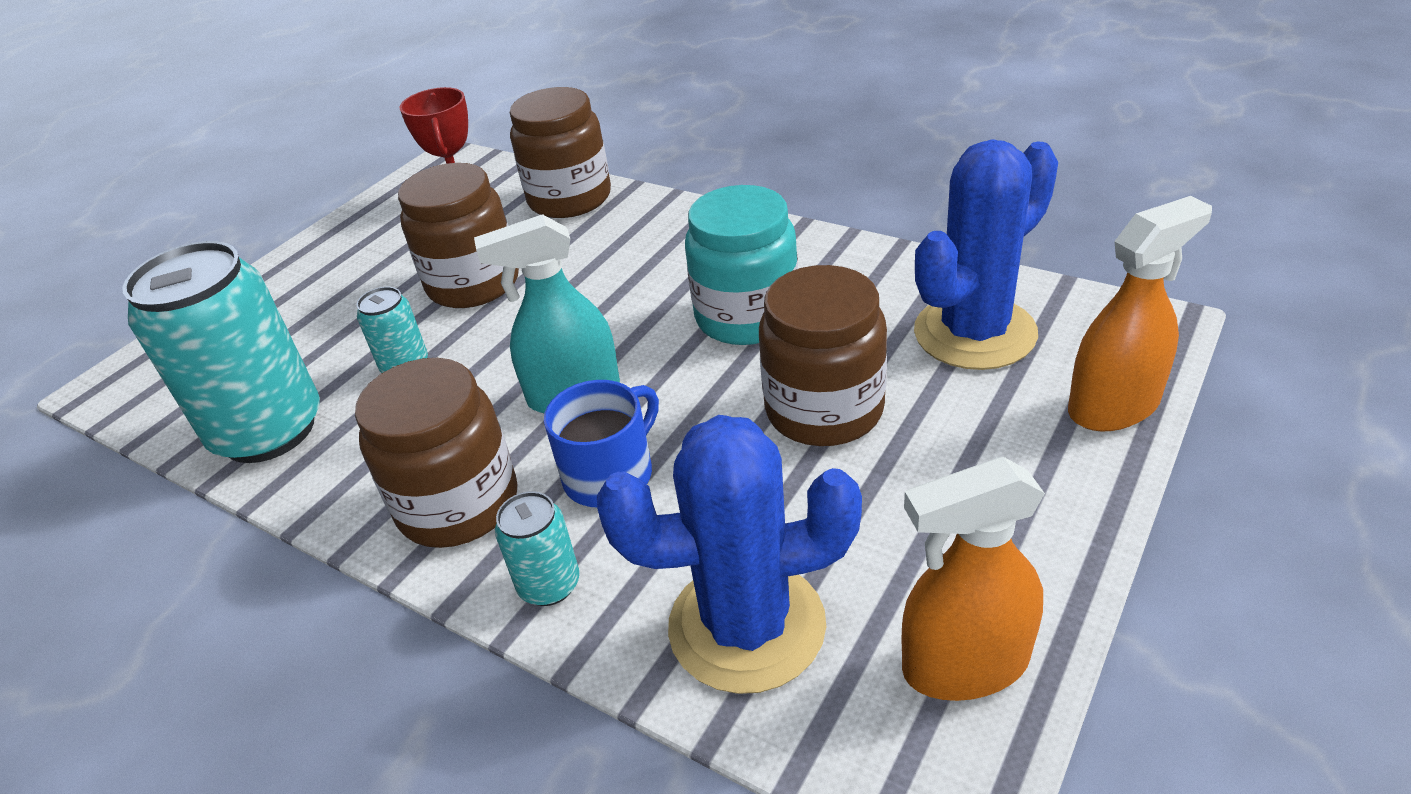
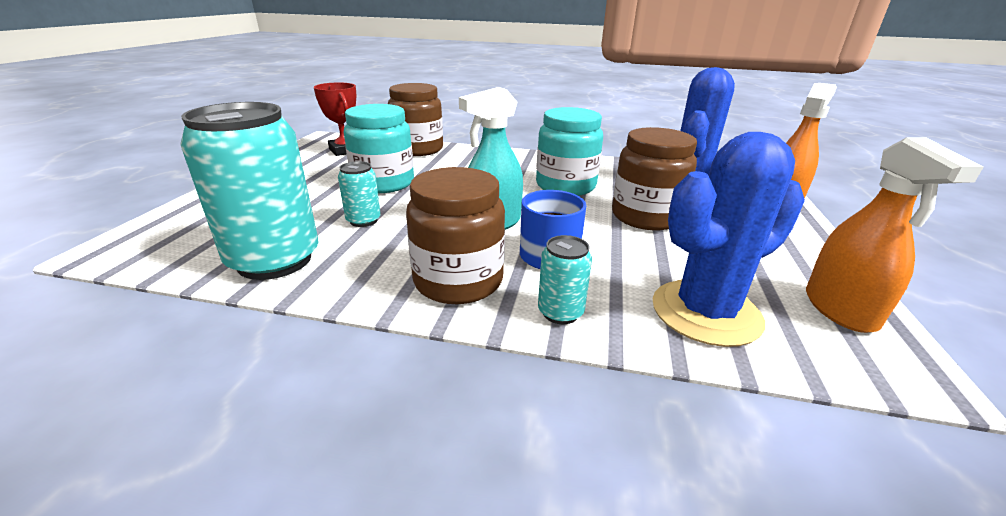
camera: 25 degrees left, 10 degrees down
brown jar [398,163,519,308] -> turquoise jar [344,104,414,193]
orange spray bottle [901,457,1045,701] -> orange spray bottle turned 60 degrees counterclockwise [806,137,984,333]

